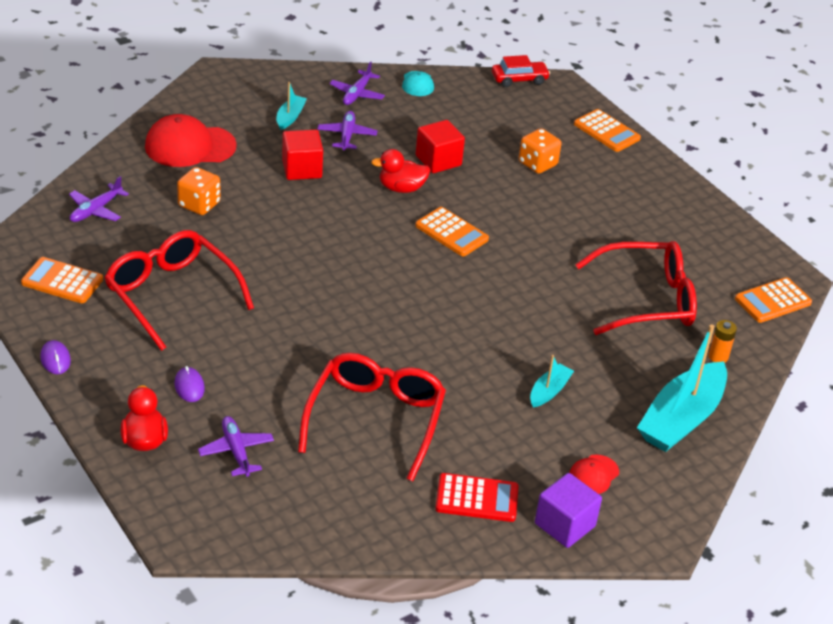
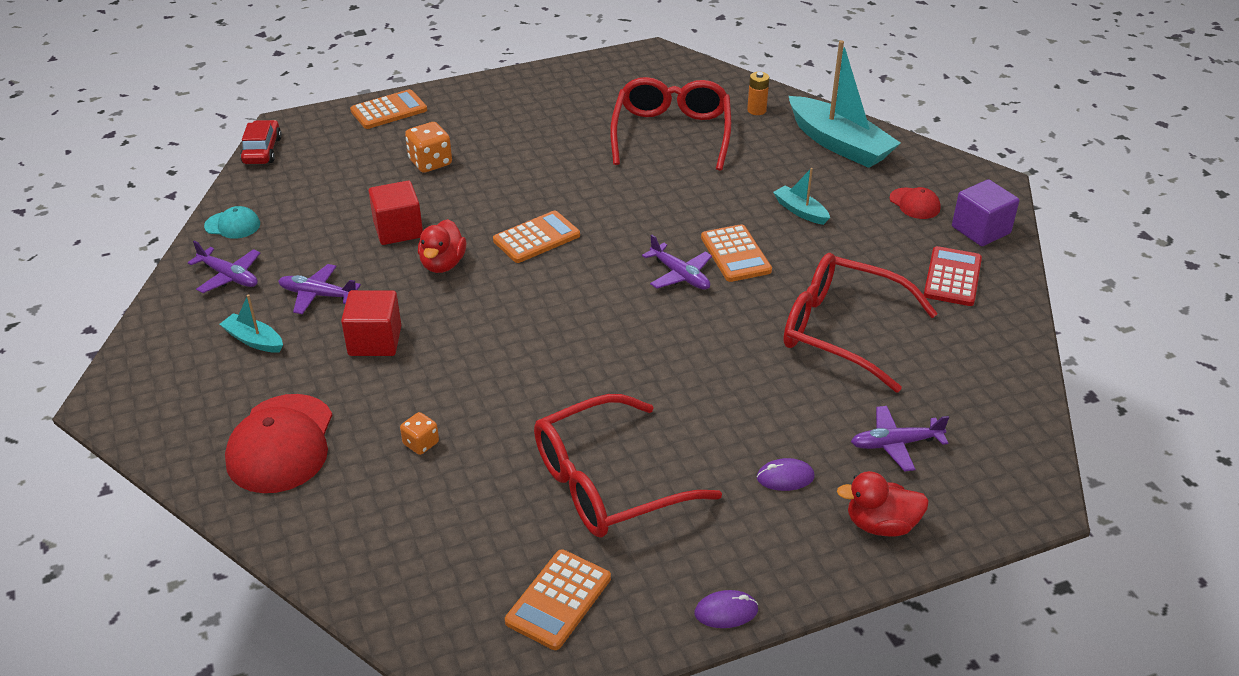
camera: 75 degrees left, 0 degrees up
purple plane [69,176,129,222] -> purple plane moved to [642,235,712,290]
orange dice [177,167,221,215] -> orange dice [400,412,439,455], size x0.61
orange calculator [735,277,812,323] -> orange calculator moved to [701,224,772,282]

